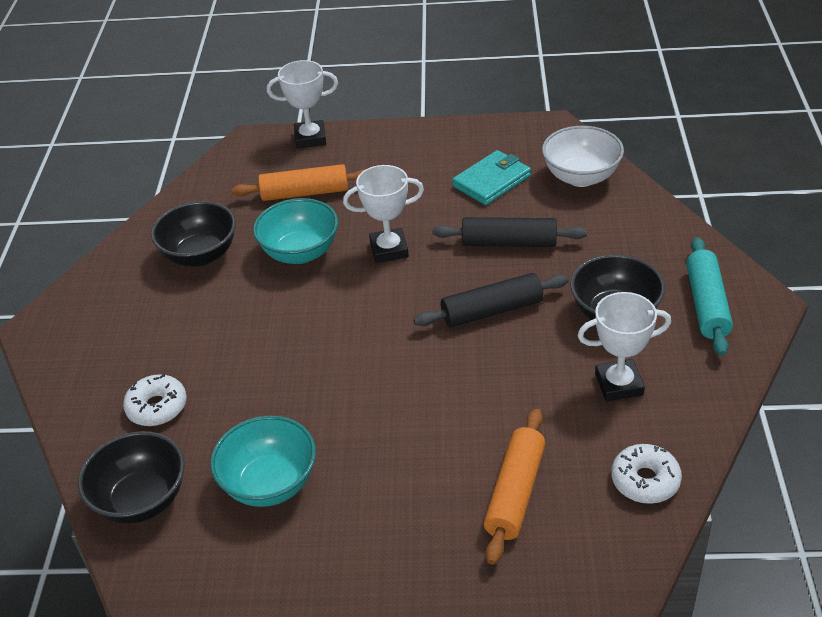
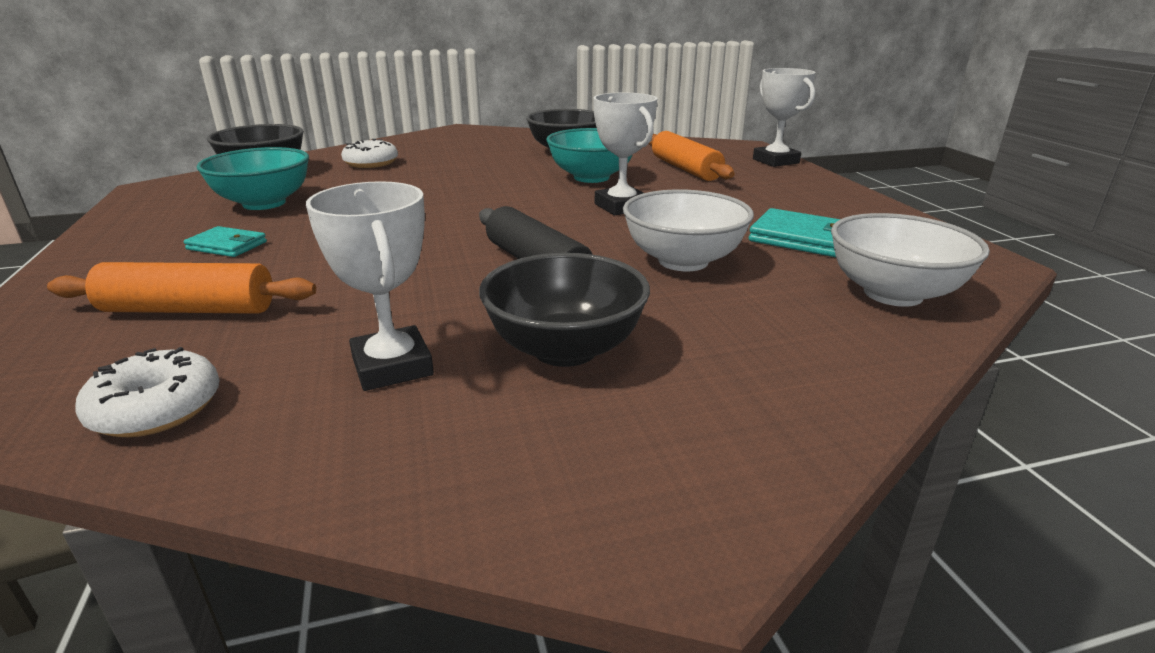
camera: 70 degrees right, 15 degrees down
black rolling pin [433,217,587,247] -> white bowl [623,189,754,271]
turquoise rolling pin [686,237,733,356] -> none
none -> turquoise wallet [184,226,267,257]

